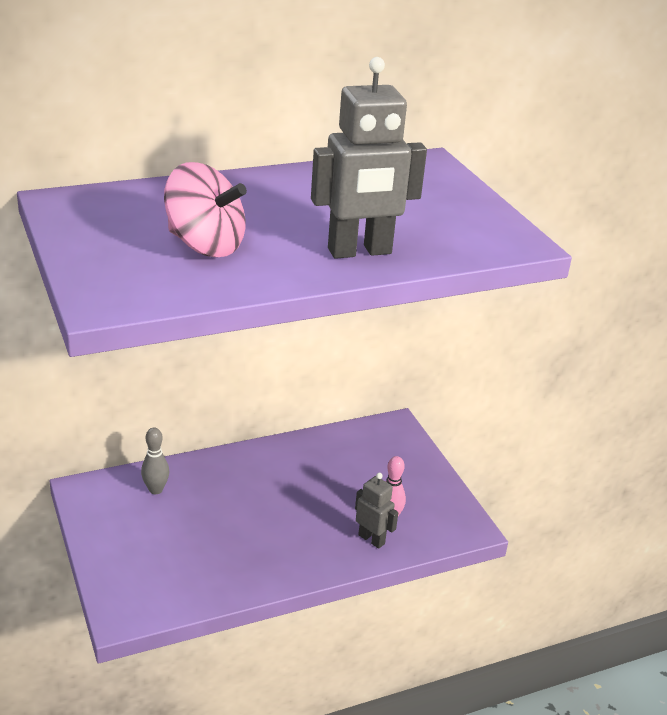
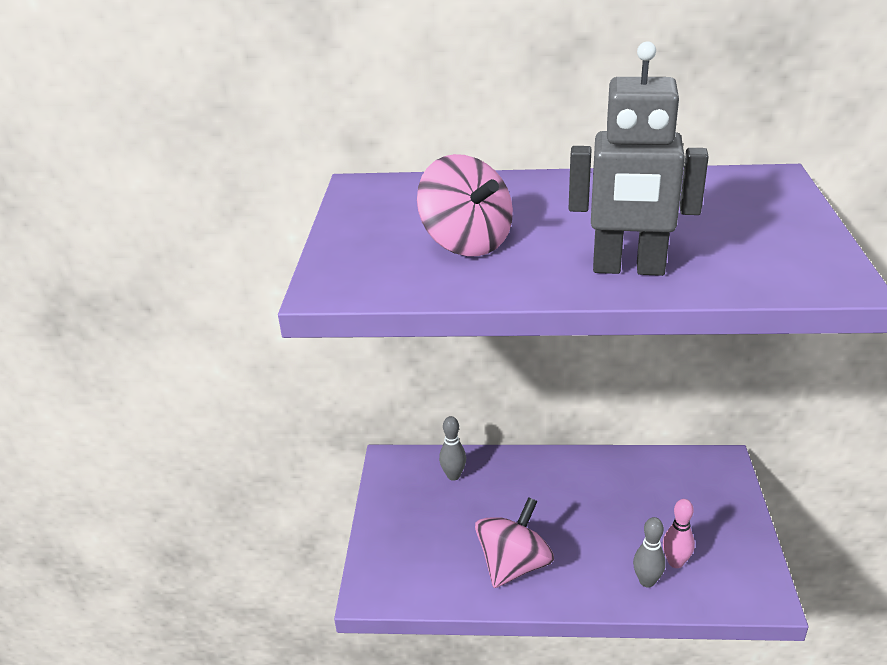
camera: 30 degrees right, 0 degrees up
grey robot [355,473,398,549] -> grey bowling pin [633,517,666,587]
none -> pink spinning top [475,497,554,588]

